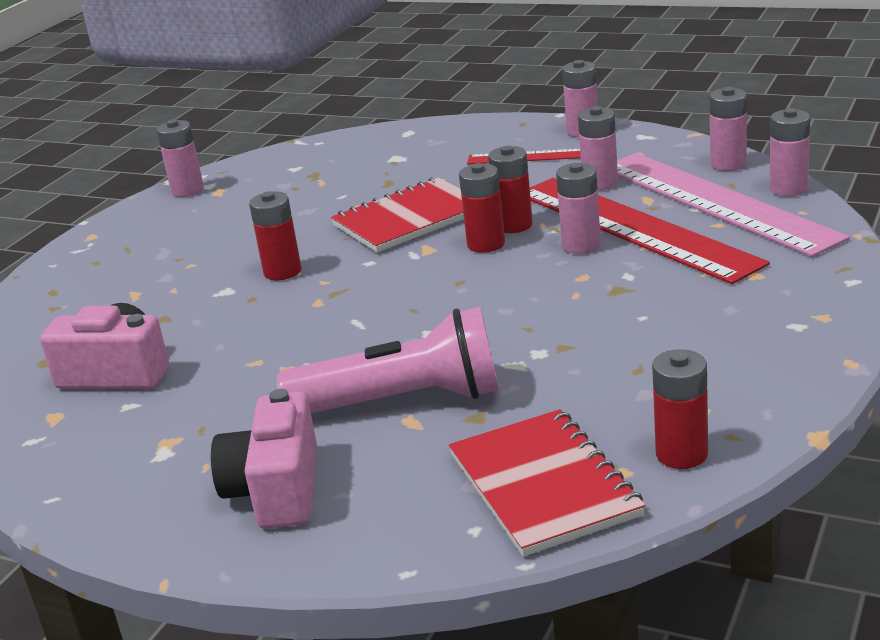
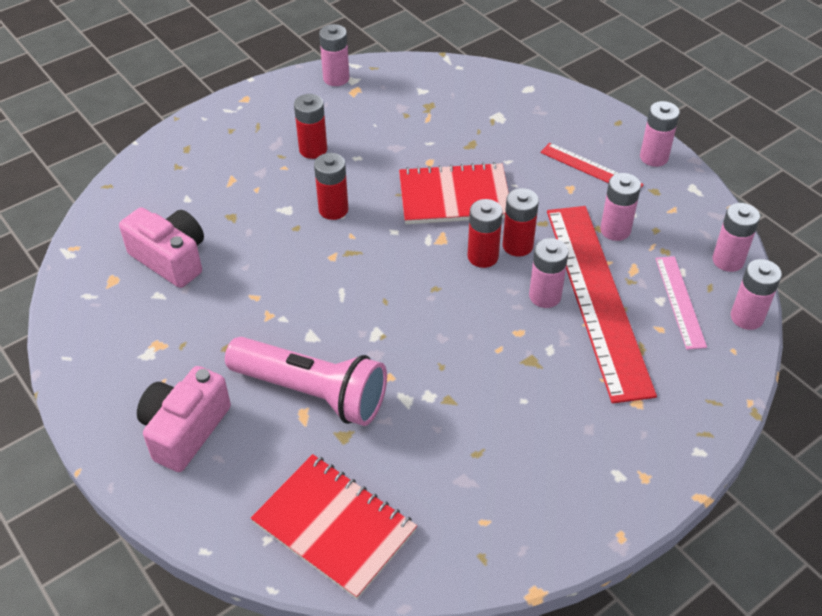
camera: 25 degrees right, 20 degrees up
red notebook [449,409,645,557] -> red notebook turned 60 degrees counterclockwise [250,454,417,599]
pink ruler [617,153,850,257] -> pink ruler [655,256,707,350], size x0.47
red battery [652,349,708,469] -> red battery moved to [294,94,327,159]

